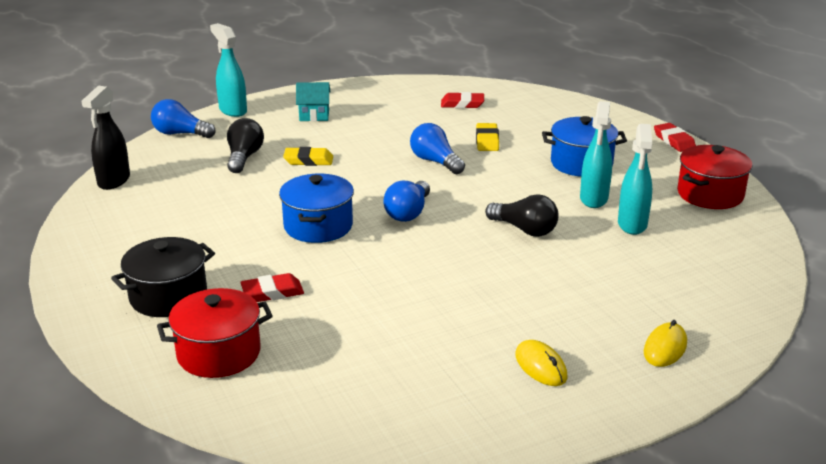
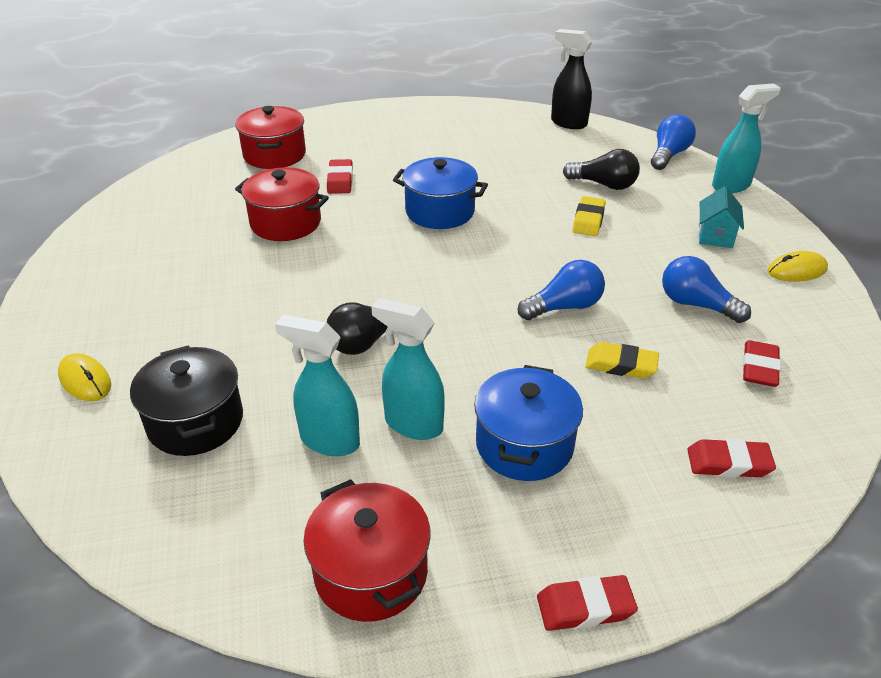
camera: 105 degrees right, 10 degrees up
black pot [111,237,215,317] -> black pot moved to [130,345,243,456]
blue light bulb [383,181,430,222] -> blue light bulb moved to [662,256,751,323]
yellow mouse [515,340,567,386] -> yellow mouse moved to [768,251,828,282]
none -> red pot [235,167,329,241]
none -> red eraser [687,439,776,478]

